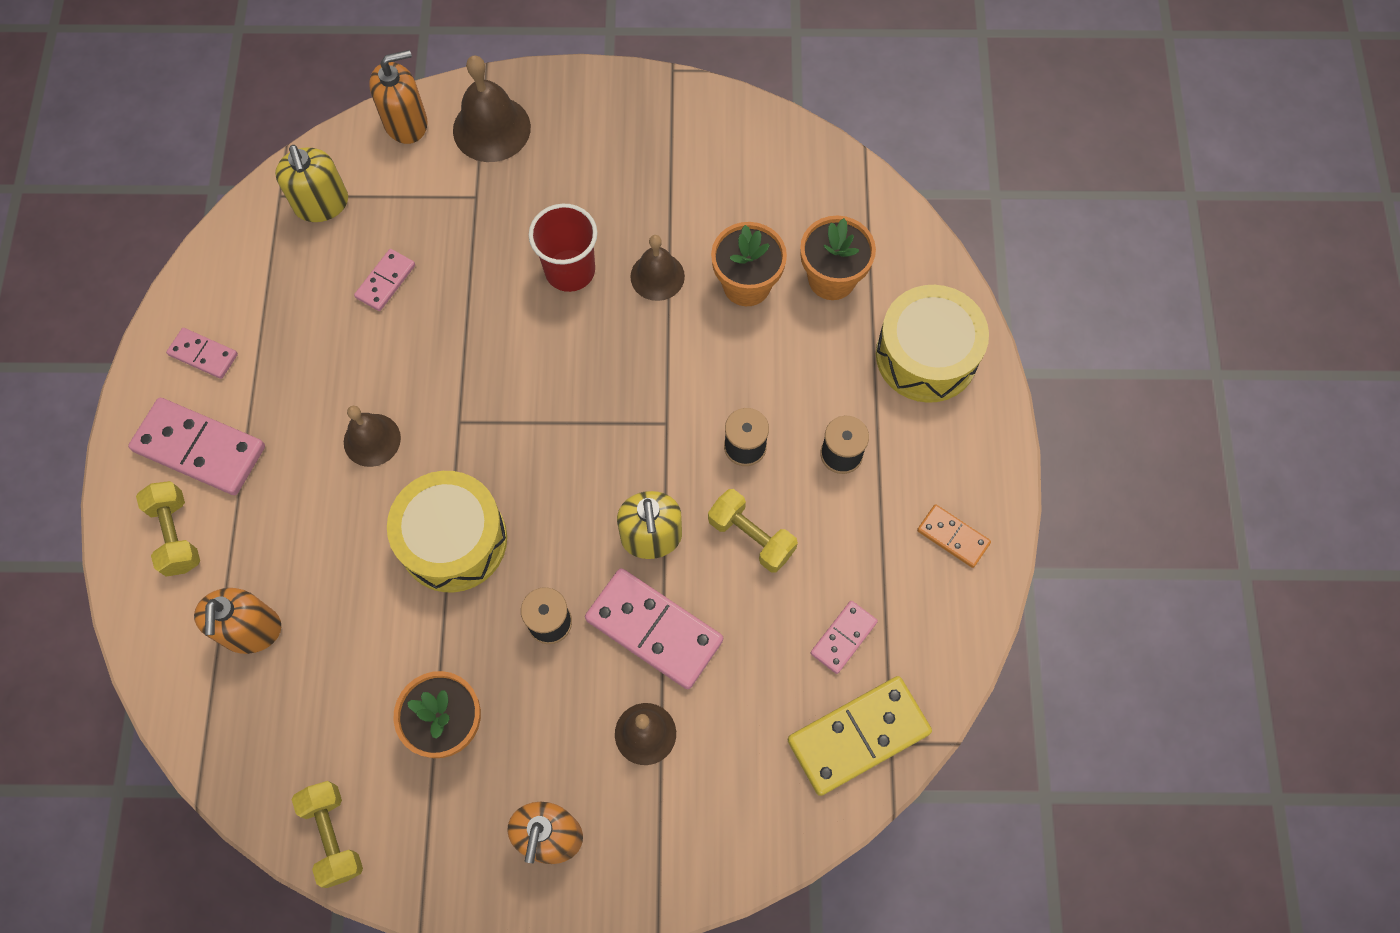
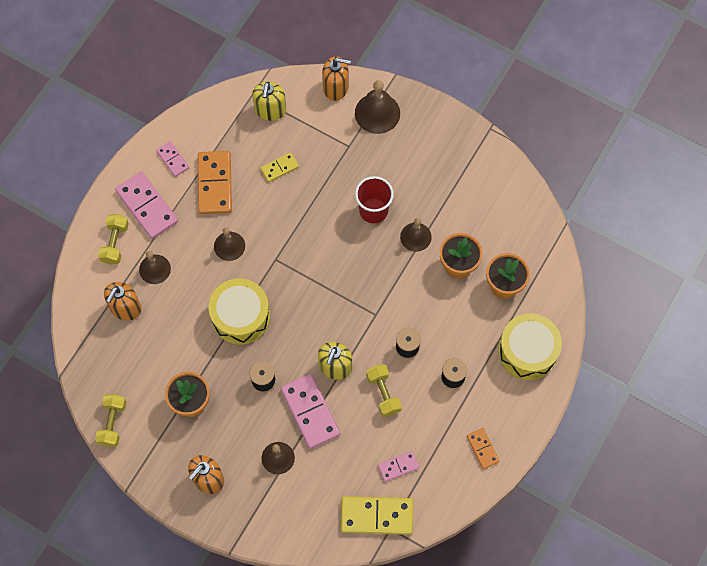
camera: 30 degrees right, 0 degrees up
pink domino [354,249,415,311] -> yellow domino [260,152,299,182]
none -> brown bell [139,251,171,284]
none -> orange domino [198,151,232,214]

